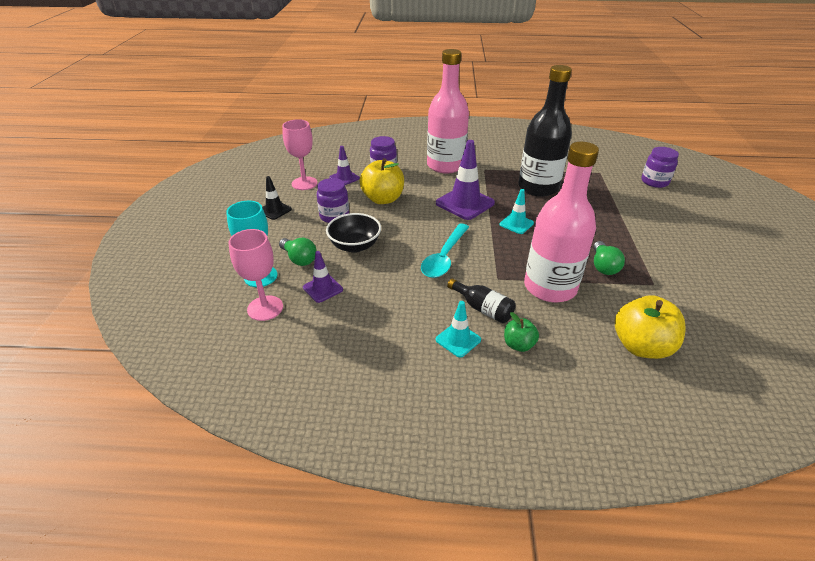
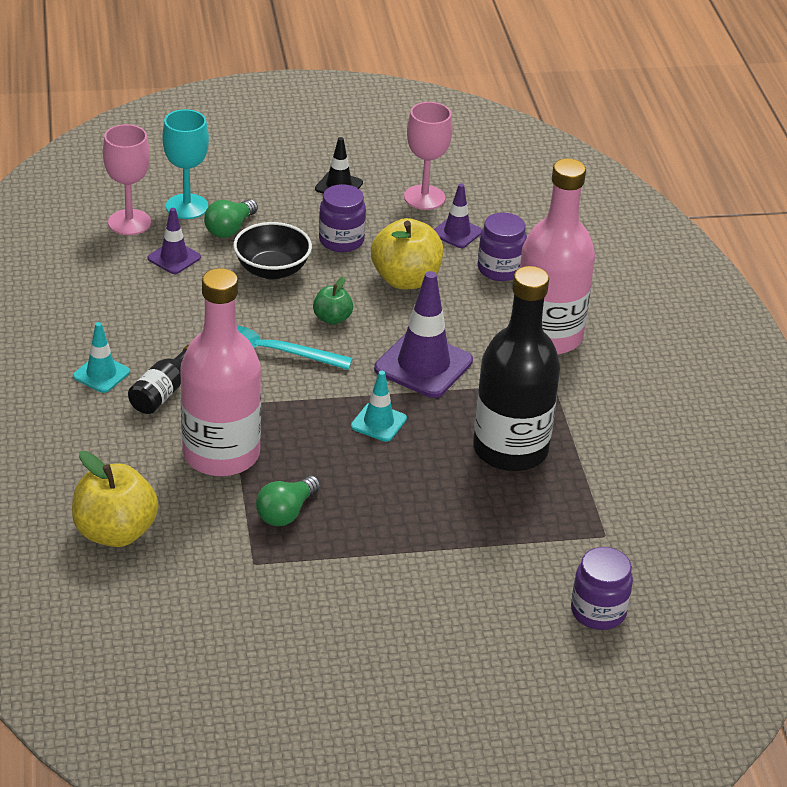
camera: 75 degrees right, 0 degrees up
green apple [504,312,539,352] -> green apple moved to [313,277,353,325]
green light bulb [593,241,625,275] -> green light bulb turned 45 degrees counterclockwise [256,475,320,526]

